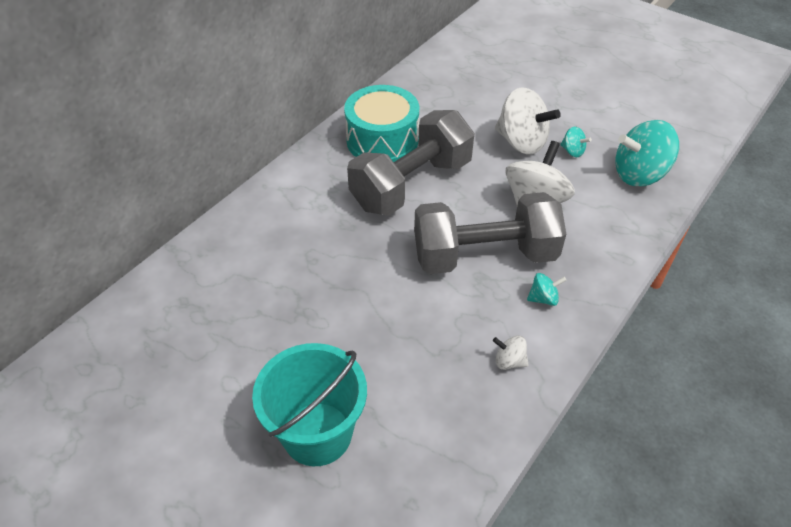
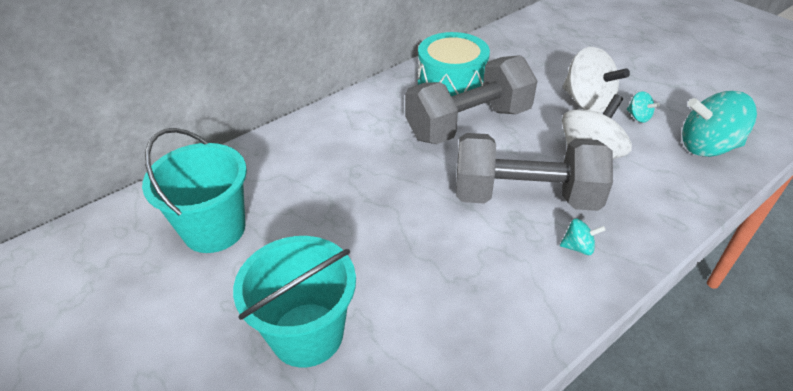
camera: 15 degrees right, 5 degrees down
white spinning top [493,335,529,370] -> none
none -> turquoise bucket [142,128,247,253]

